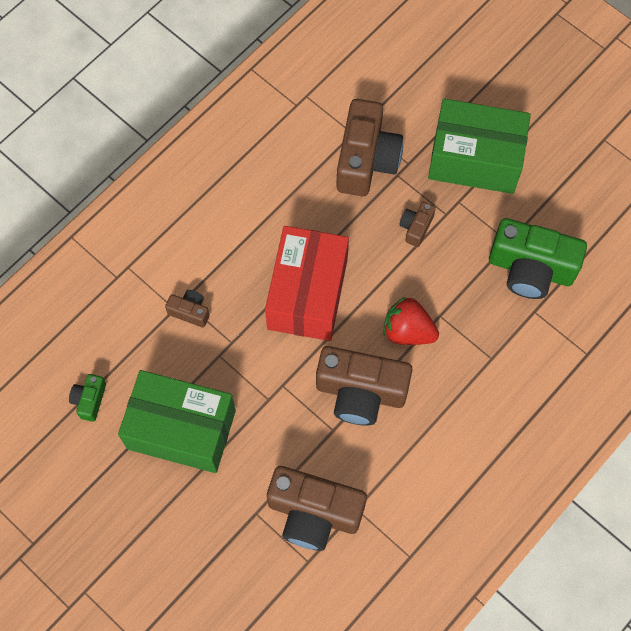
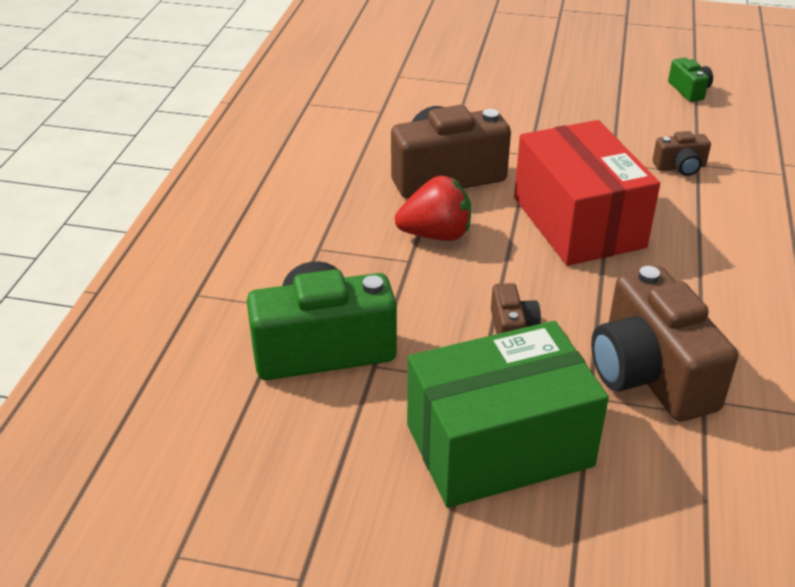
camera: 150 degrees right, 30 degrees down
green box [118,370,236,473] -> none
brown camera [267,466,367,551] -> none

